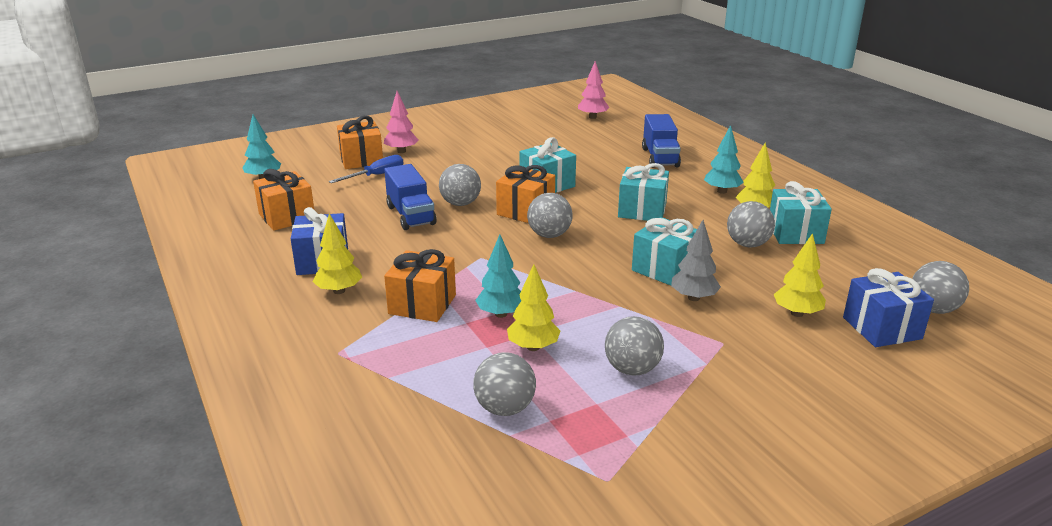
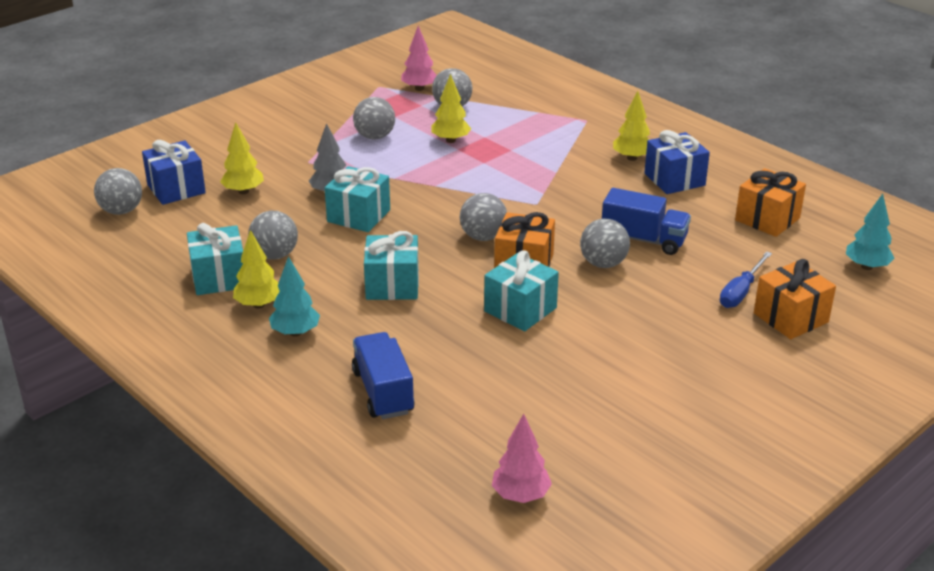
camera: 165 degrees right, 5 degrees up
pink tree [384,91,419,153] -> pink tree moved to [401,26,437,91]
blue truck [384,164,437,230] -> blue truck turned 150 degrees clockwise [602,188,691,255]
orange gift [384,249,456,322] -> none
turquoise tree [475,234,522,318] -> none

